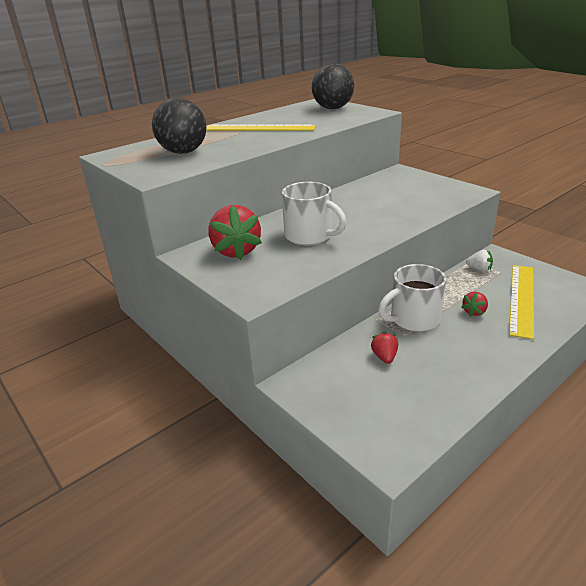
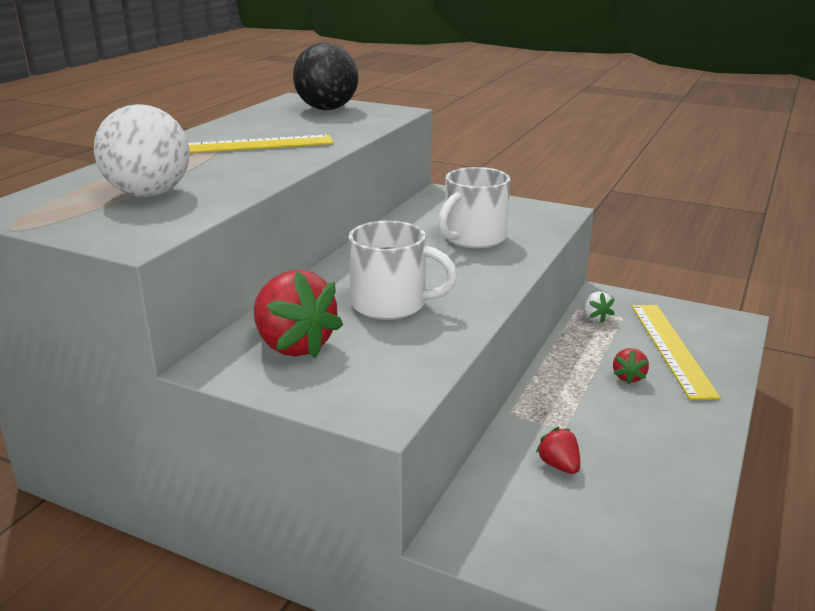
camera: 25 degrees left, 5 degrees down
black ball [152,98,206,154] -> white ball [94,104,190,197]
white mug [378,264,446,332] -> white mug moved to [438,167,510,249]
white strawberry [466,250,493,271] -> white strawberry turned 75 degrees clockwise [583,292,615,323]

